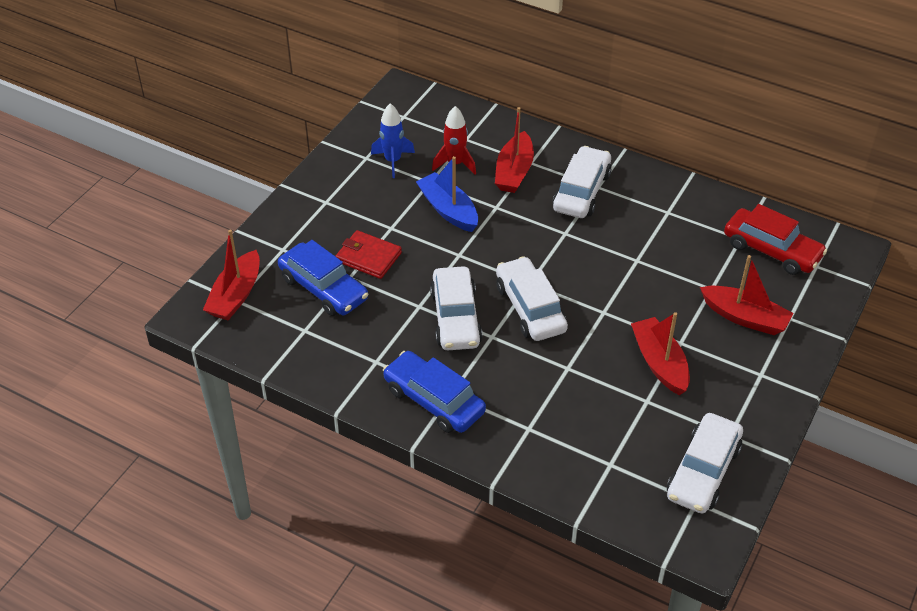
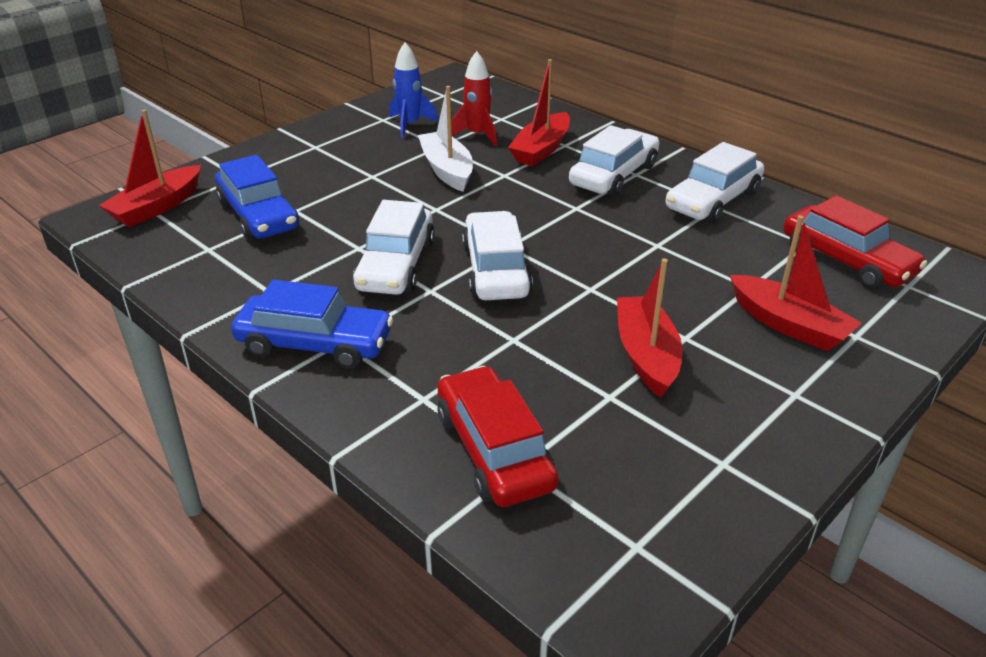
camera: 15 degrees right, 10 degrees down
red wallet [336,230,402,279] -> none
blue car [383,351,486,433] -> blue car turned 135 degrees clockwise [231,280,393,369]
blue boat [416,156,478,232] -> white boat [418,86,473,192]
white car [667,413,743,514] -> white car moved to [666,142,764,223]
none -> red car [437,366,558,507]

